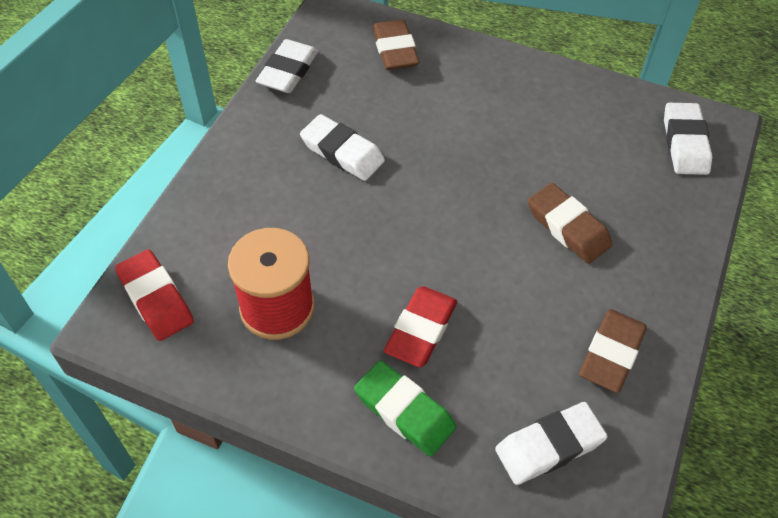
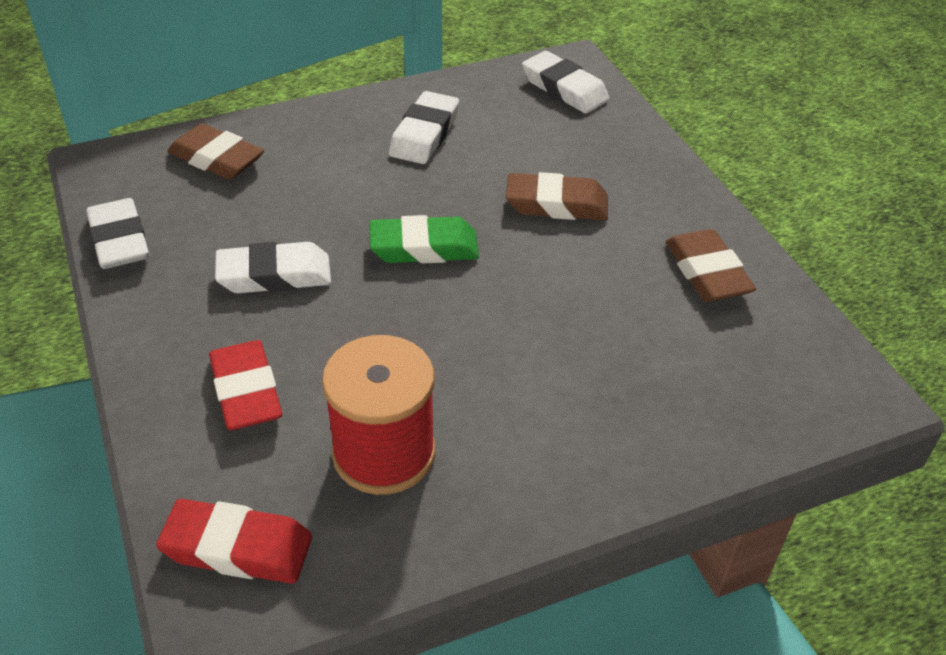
camera: 45 degrees left, 10 degrees down
green eraser [354,361,456,456] -> green eraser moved to [369,215,479,263]
red eraser [384,286,457,367] -> red eraser moved to [209,340,282,430]
white eraser [495,402,608,485] -> white eraser moved to [389,91,459,164]

